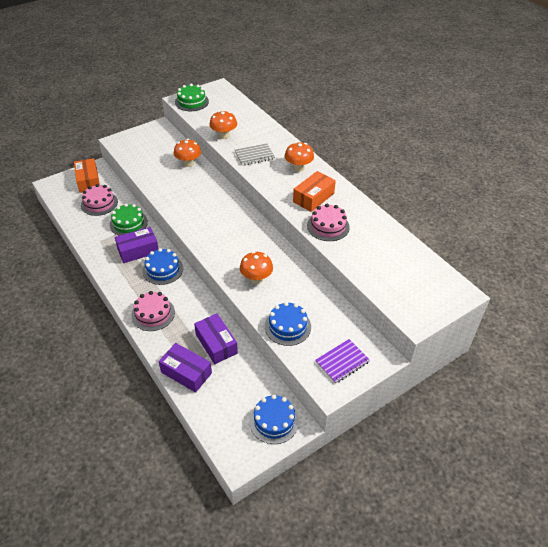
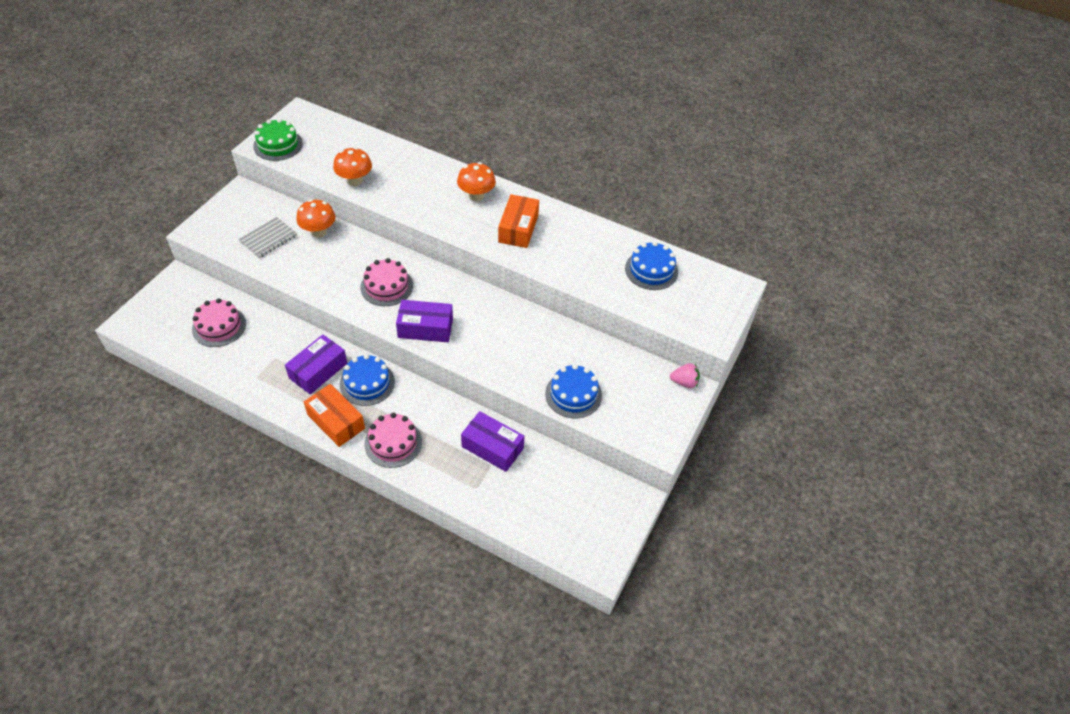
camera: 30 degrees left, 5 degrees up
orange box [74,158,100,193] -> orange box moved to [304,384,365,447]
green cake [110,204,148,236] -> none
purple box [159,343,212,393] -> purple box moved to [396,300,453,342]
grey notebook [235,143,275,166] -> grey notebook moved to [238,217,297,258]
orange mushroom [240,251,273,284] -> none
blue cake [249,395,299,444] -> blue cake moved to [625,241,678,290]
pink cake [307,204,350,241] -> pink cake moved to [360,258,413,306]
purple notebook [315,339,370,384] -> none
none -> pink strawberry [670,363,700,388]

